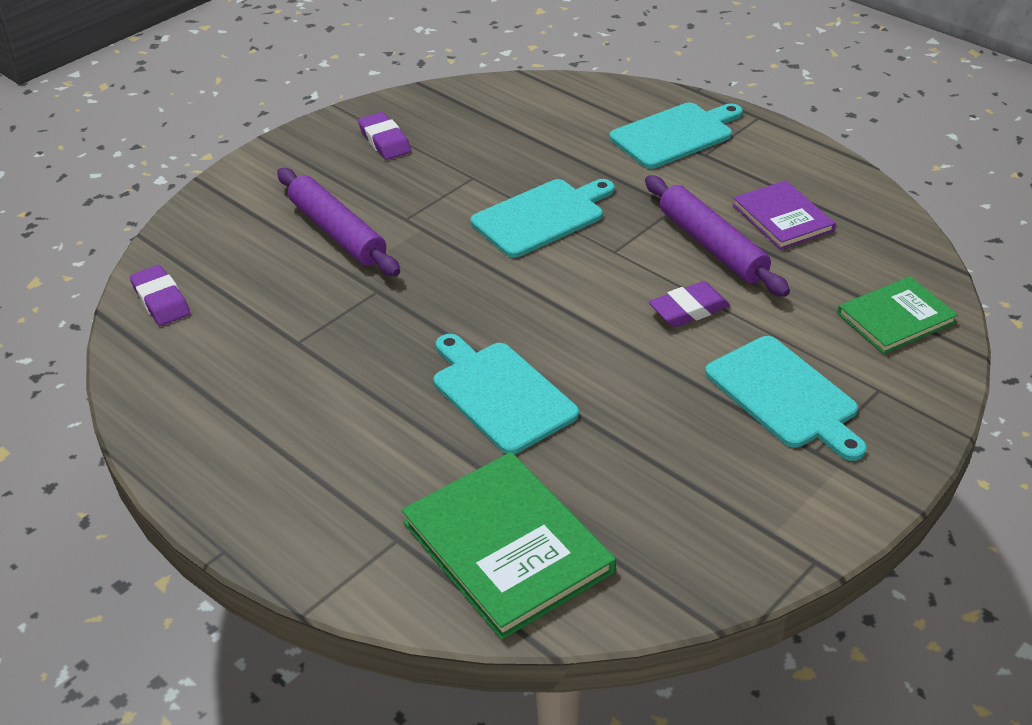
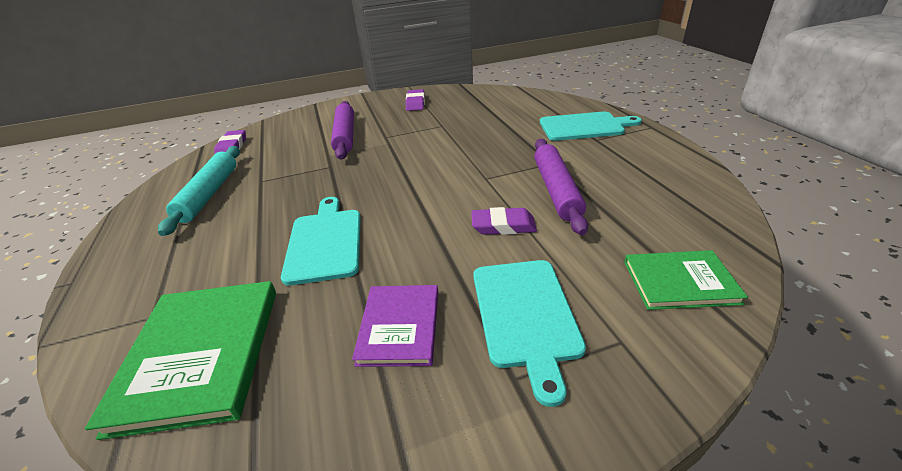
camera: 30 degrees right, 5 degrees down
turquoise cutting board [471,179,615,258] -> none
purple book [733,180,836,250] -> purple book moved to [352,285,438,367]
none -> turquoise rolling pin [158,146,240,236]

